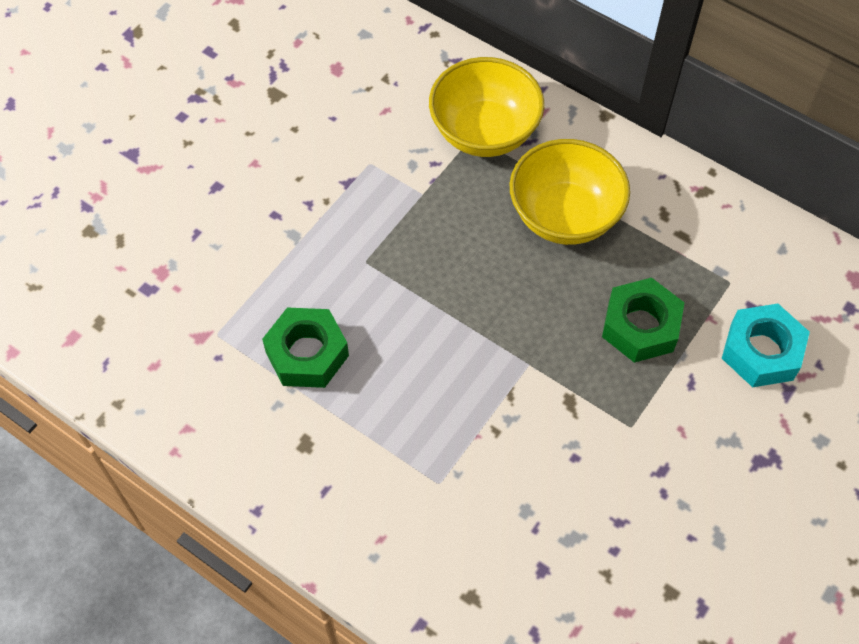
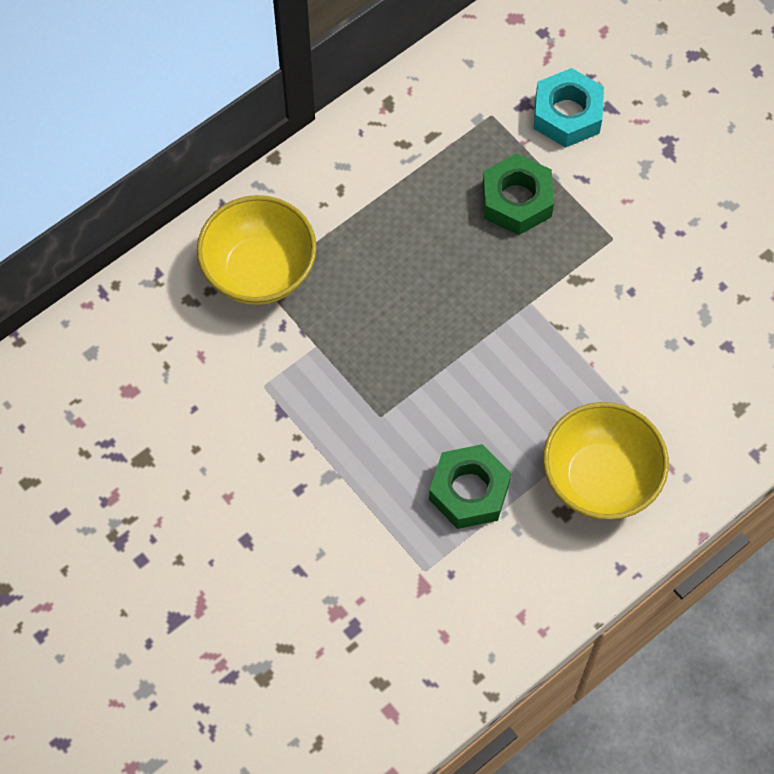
camera: 75 degrees left, 5 degrees up
yellow bowl [509,139,630,245] -> yellow bowl moved to [543,402,669,520]

